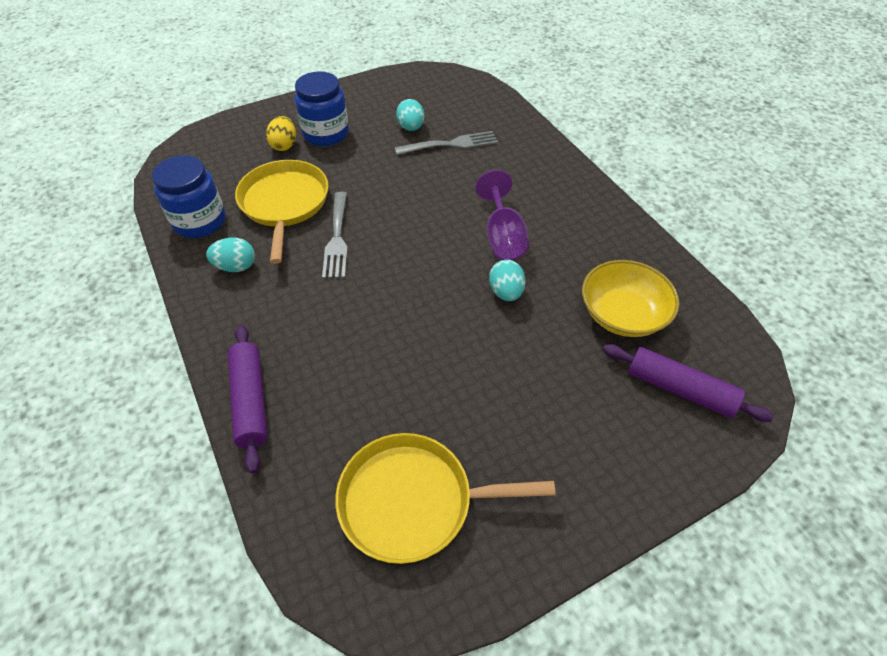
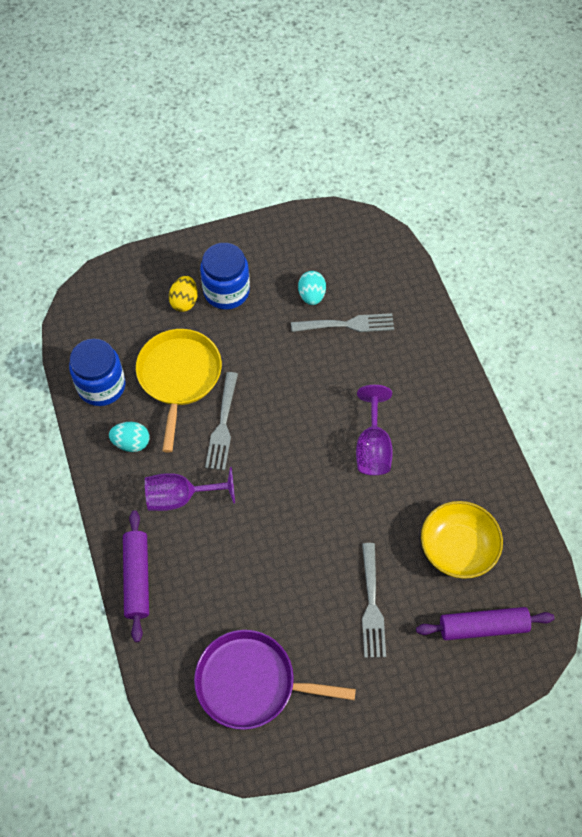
camera: 10 degrees right, 10 degrees up
yellow pan [335,433,556,564] -> purple pan [194,630,356,730]
turquoise egg [489,260,525,301] -> none
purple rolling pin [603,344,774,422] -> purple rolling pin turned 45 degrees counterclockwise [416,607,554,640]
none -> purple goblet [145,467,235,511]
none -> grey fork [362,543,386,658]

